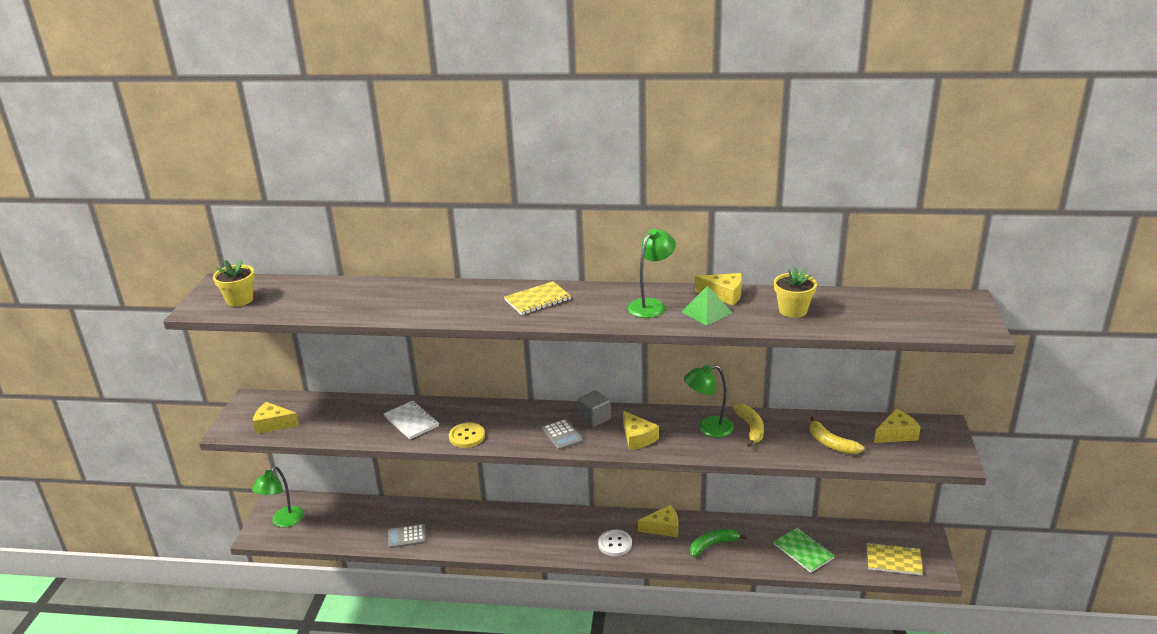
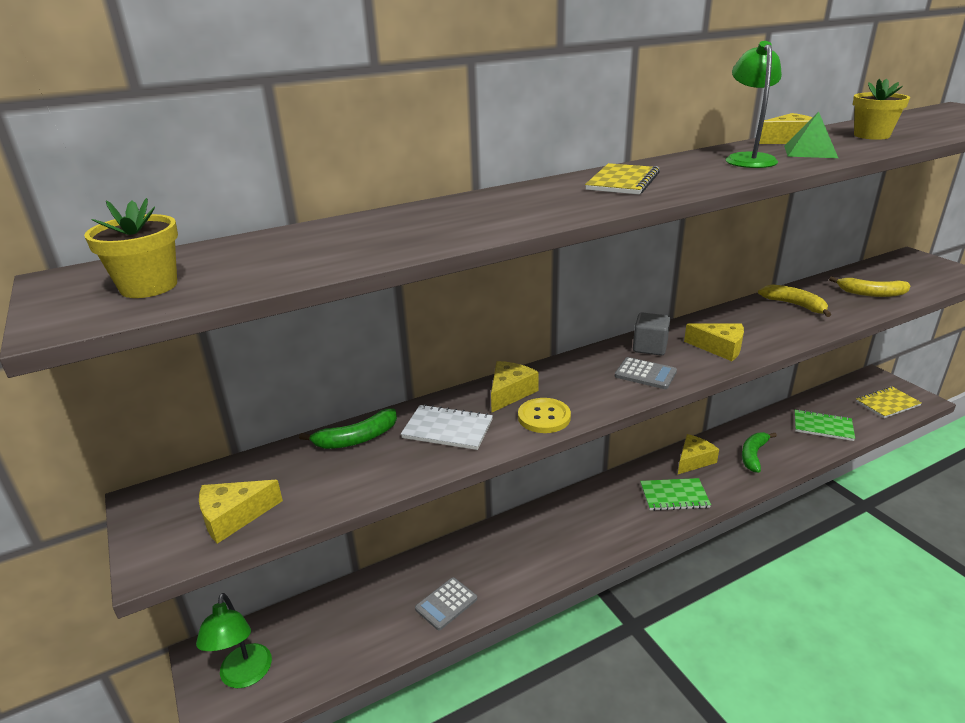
camera: 35 degrees left, 0 degrees up
white button [598,529,632,556] -> green notebook [640,478,711,511]
green lamp [684,364,734,438] -> none
yellow cheese [874,409,921,443] -> yellow cheese moved to [491,361,539,412]
none -> green banana [299,408,397,449]

